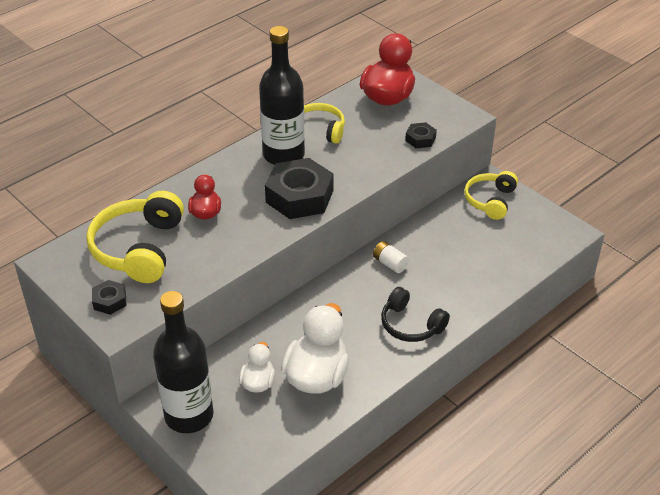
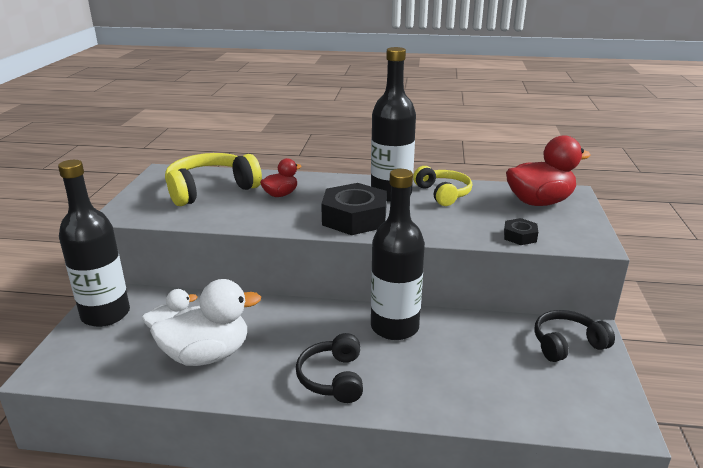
camera: 50 degrees right, 15 degrees down
black nut [92,280,126,315] -> none
white battery [373,241,409,273] -> black bottle [371,169,425,340]
yellow headphones [464,171,518,220] -> black headphones [534,310,615,362]

